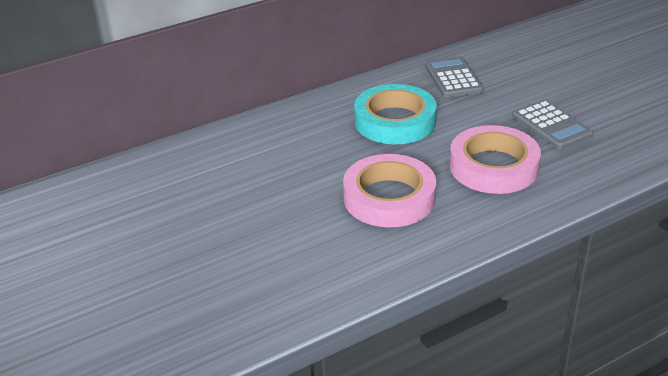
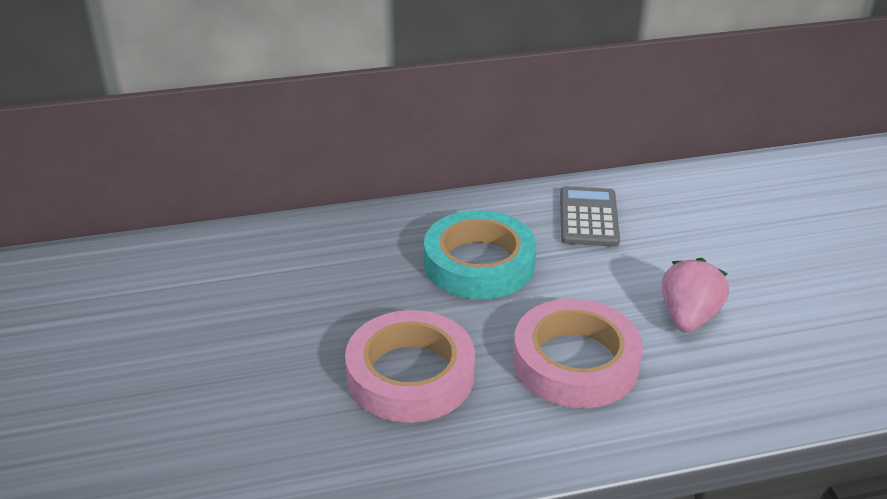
camera: 15 degrees right, 0 degrees up
grey calculator [512,100,593,149] -> pink strawberry [662,258,729,333]

